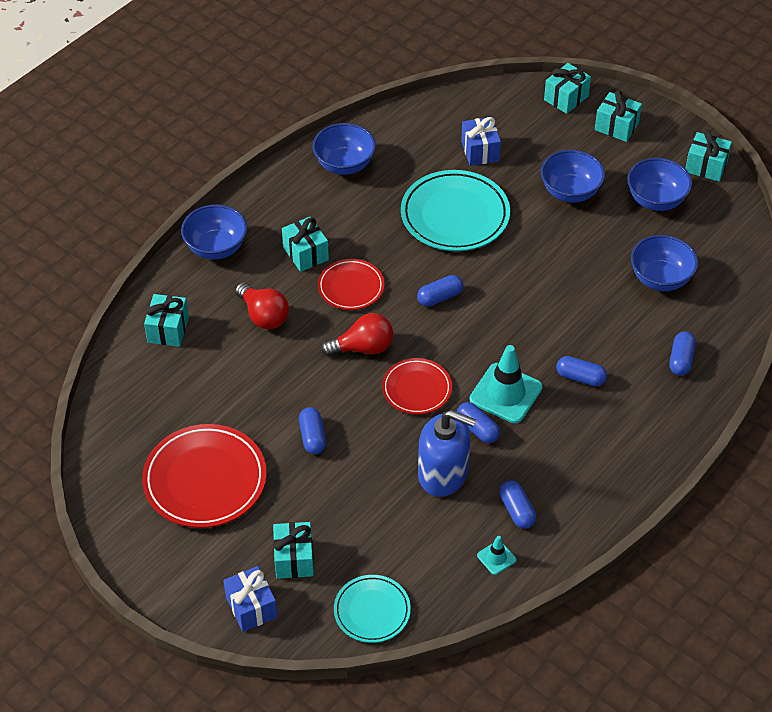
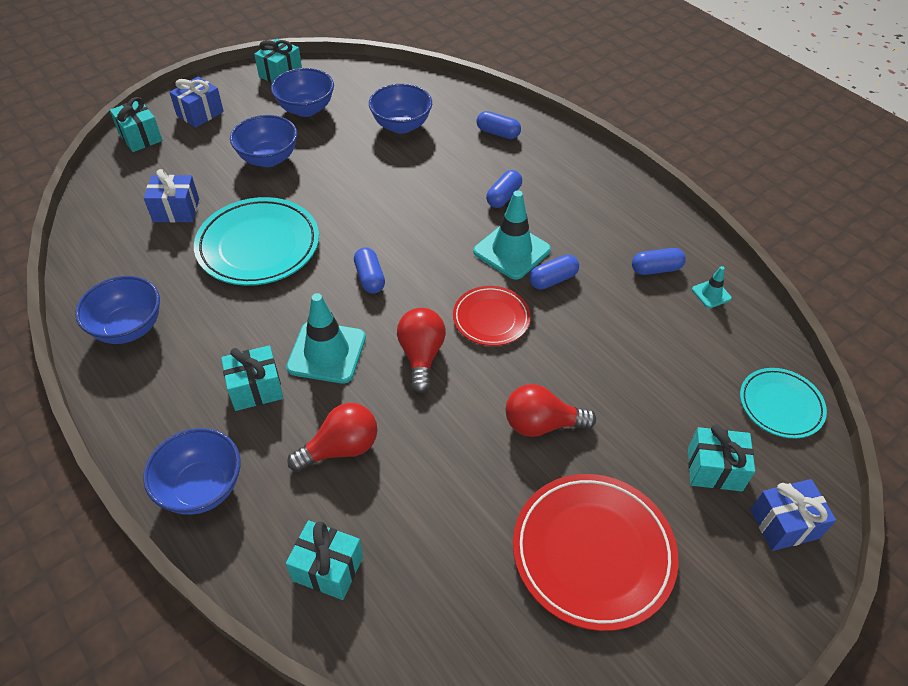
camera: 80 degrees left, 0 degrees up
blue capsule [299,407,326,454] -> red light bulb [506,384,596,437]
red plate [318,259,384,310] -> turquoise traffic cone [286,293,366,384]
blue soap dispenser [418,410,476,497] -> none
turquoise gift [595,90,642,142] -> blue gift [169,76,224,128]

